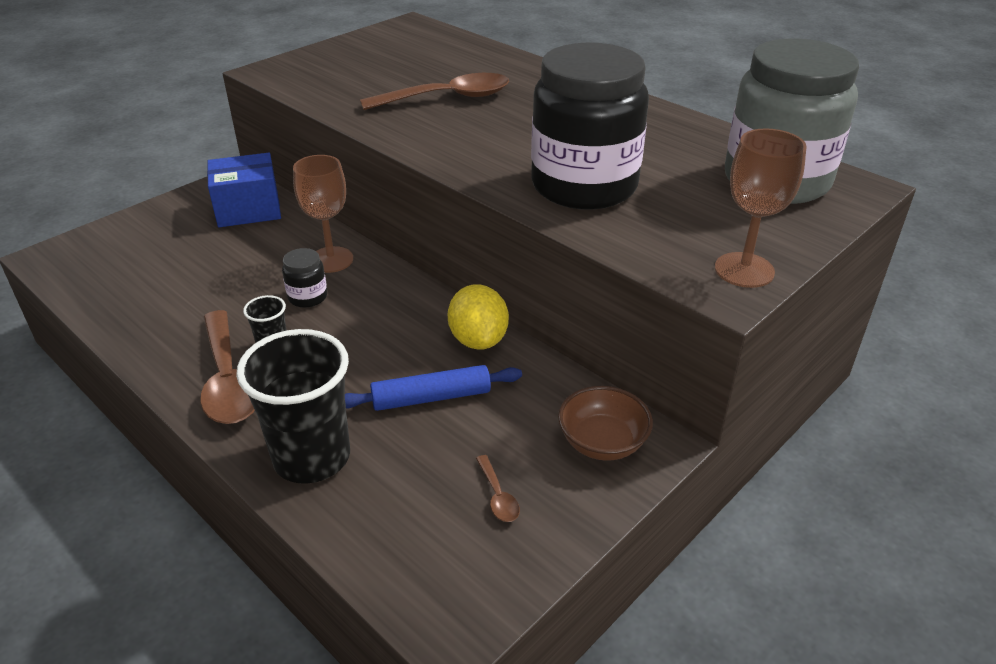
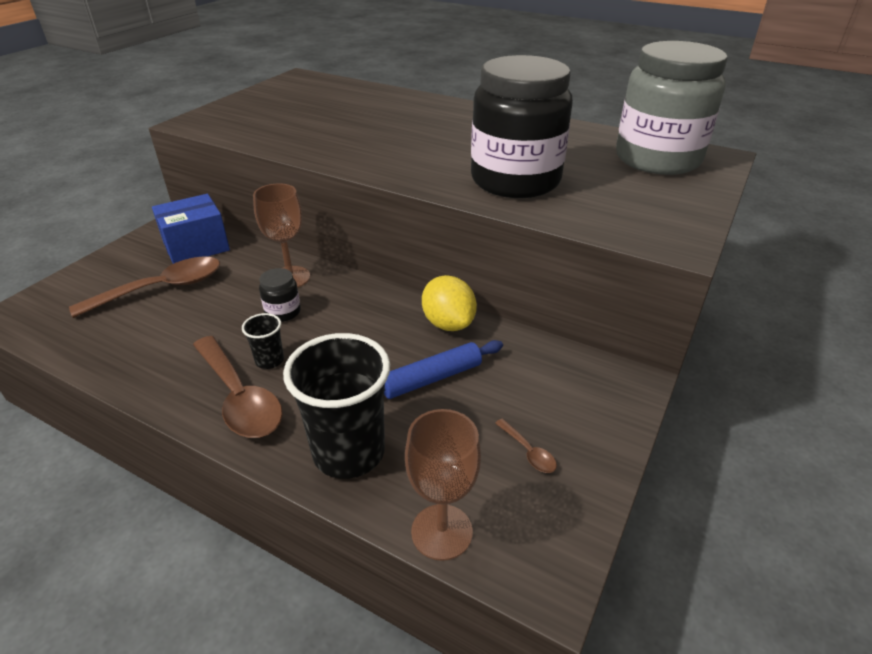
camera: 15 degrees left, 0 degrees up
brown spoon [360,73,509,110] -> brown spoon moved to [69,257,220,318]
brown bowl [558,386,653,461] -> none
brown goblet [715,128,807,288] -> brown goblet moved to [405,409,481,561]

